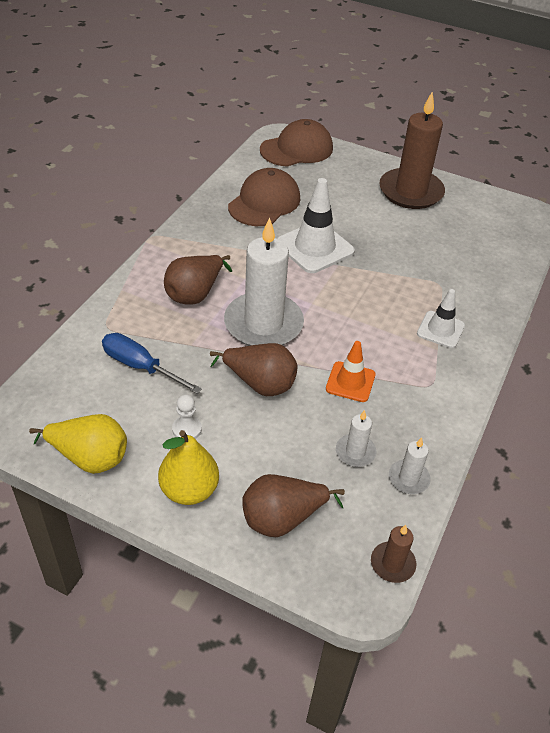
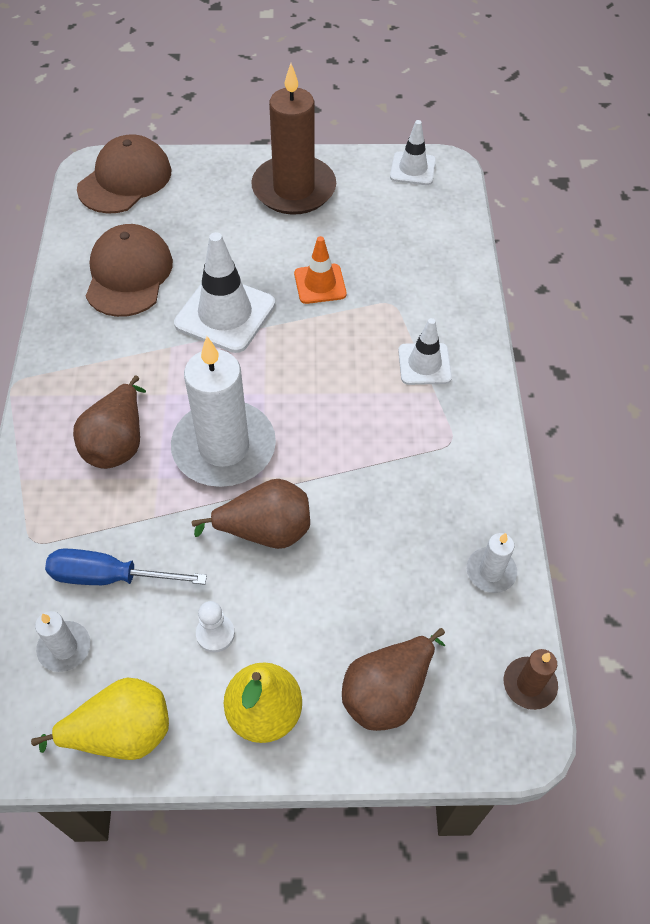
camera: 25 degrees left, 10 degrees up
orange traffic cone [326,341,375,402] -> orange traffic cone moved to [294,236,347,304]
white candle [336,410,377,467] -> white candle moved to [35,611,91,672]
none -> white traffic cone [390,120,436,185]

